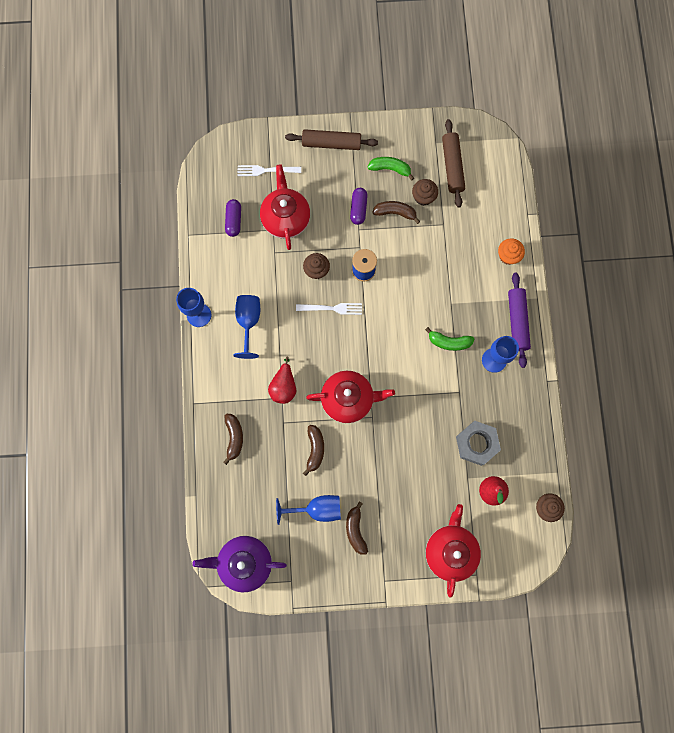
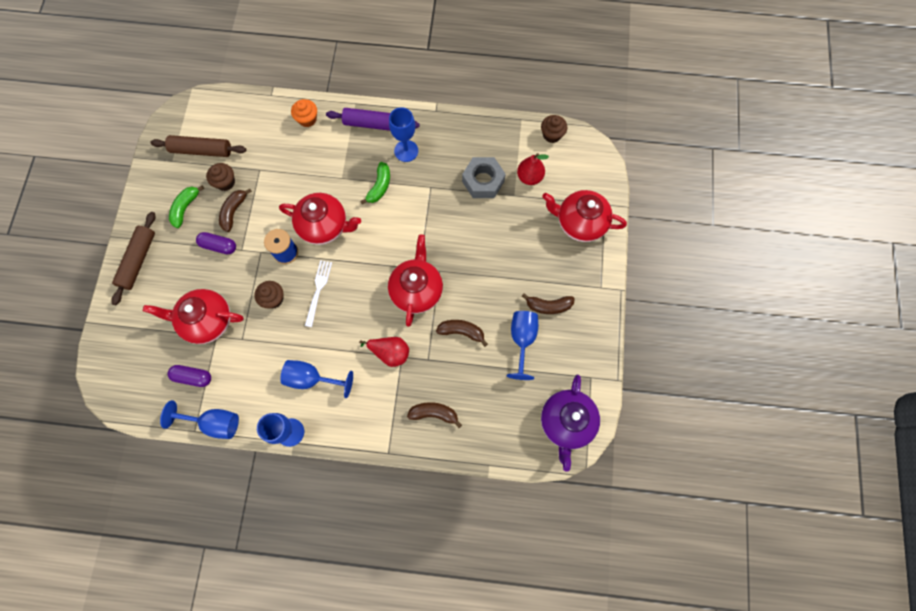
camera: 80 degrees left, 5 degrees down
white fork [238,165,301,176] -> none
none -> blue goblet [160,400,239,439]
none -> red teapot [279,193,361,245]

